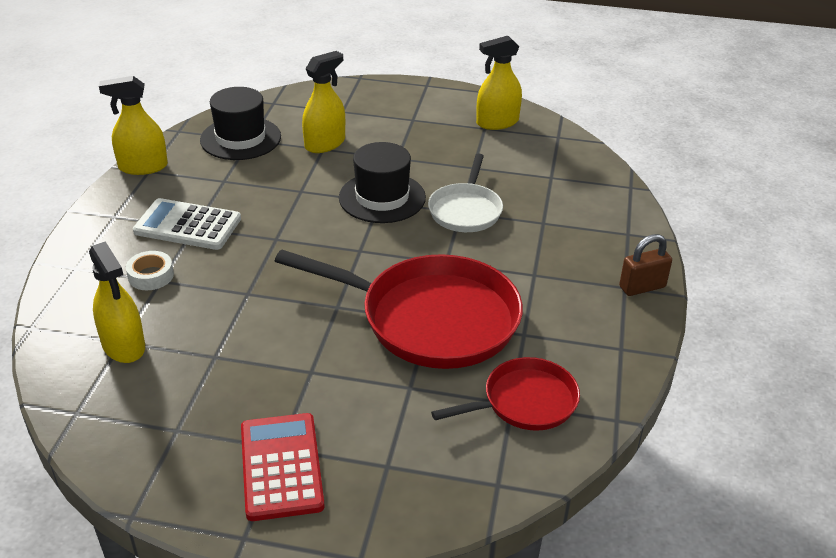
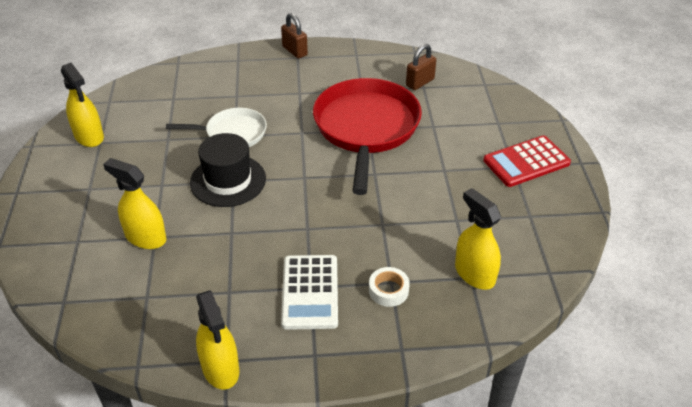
camera: 105 degrees left, 5 degrees up
yellow spray bottle [89,241,145,363] -> yellow spray bottle turned 75 degrees counterclockwise [455,188,501,290]
black hat [200,87,281,160] -> none
red pan [431,357,580,431] -> brown padlock [406,44,436,90]

